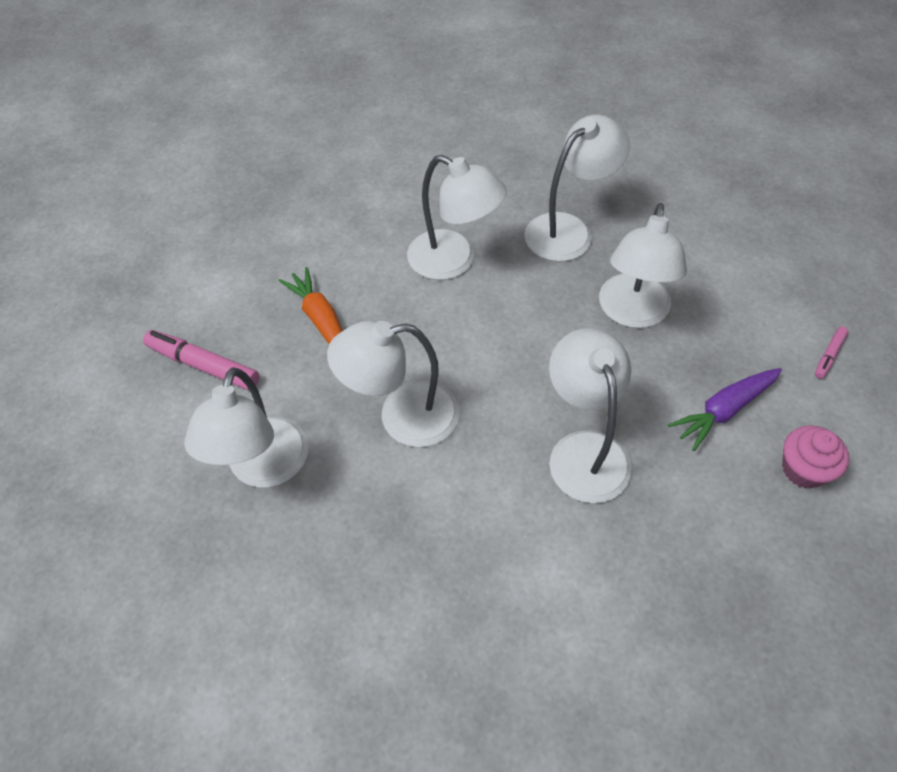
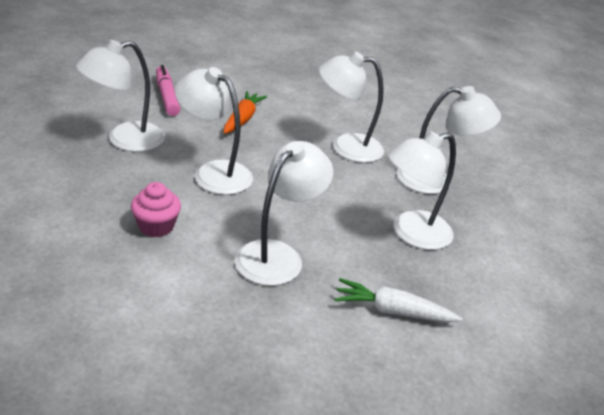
camera: 40 degrees right, 20 degrees down
white lamp [407,155,507,280] -> white lamp turned 105 degrees clockwise [319,52,384,163]
purple carrot [668,368,782,451] -> white carrot [335,278,462,323]
pink cupcake [782,426,849,489] -> pink cupcake moved to [131,182,181,237]
pink marker [815,326,849,379] -> none

